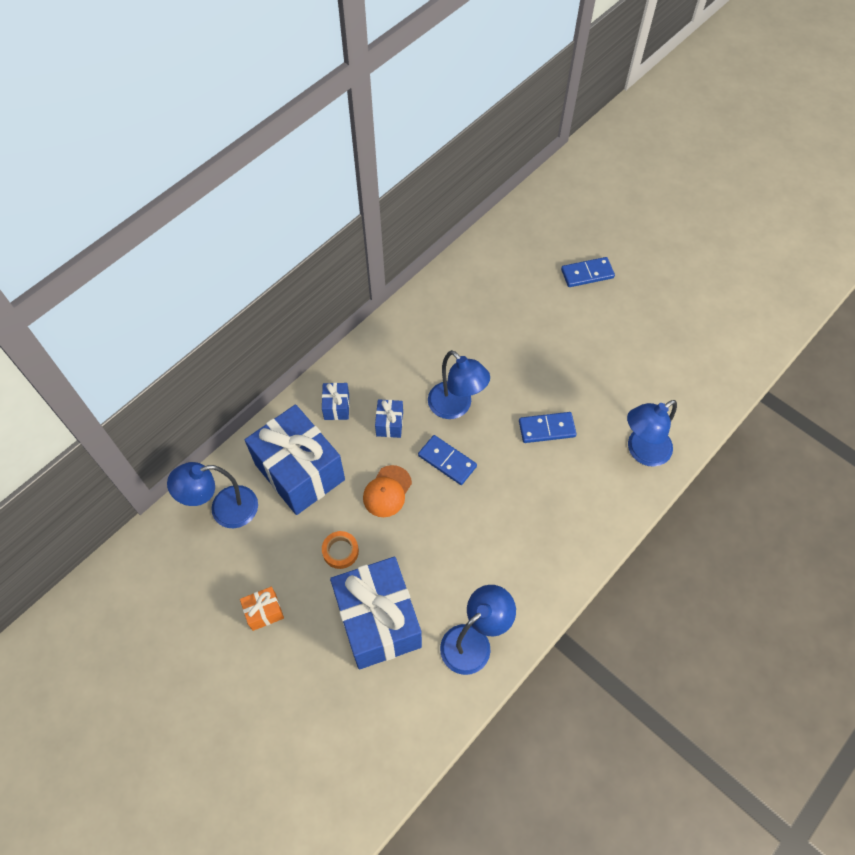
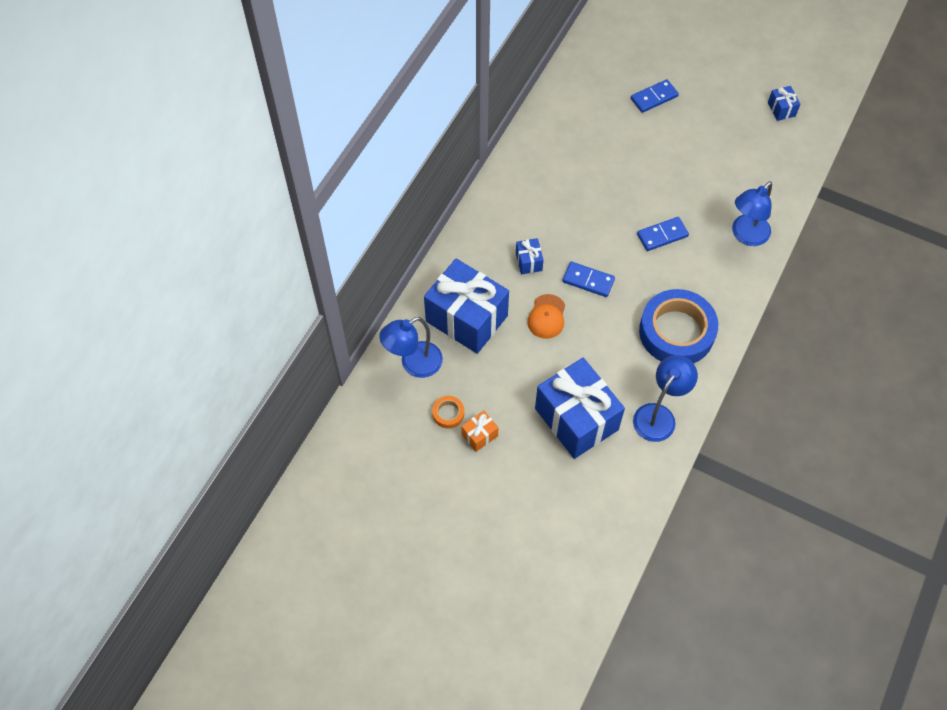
camera: 15 degrees left, 0 degrees up
blue gift [322,383,349,420] -> blue gift moved to [768,86,800,121]
orange tape [322,531,359,569] -> orange tape moved to [432,396,464,429]
blue lamp [428,350,490,419] -> none
none -> blue tape [639,289,718,363]

